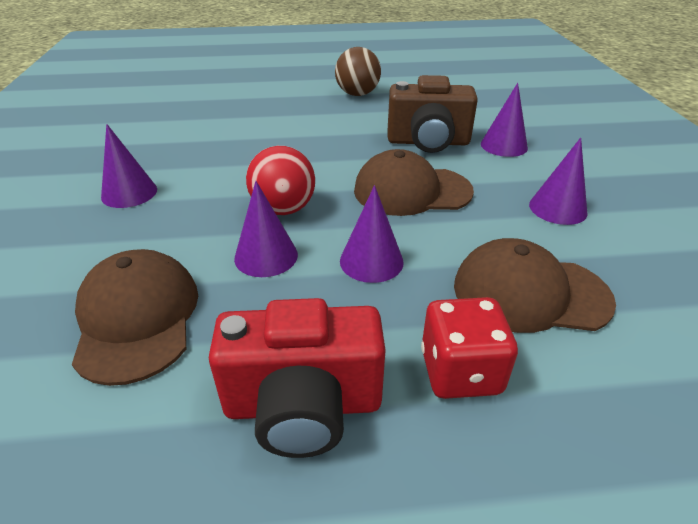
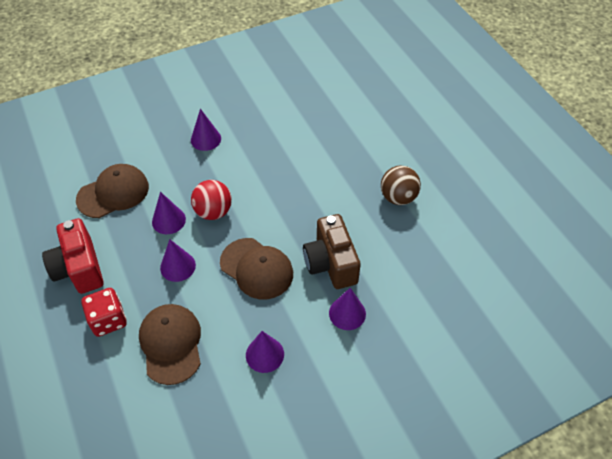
camera: 70 degrees right, 15 degrees up
brown cap [354,149,474,216] -> brown cap turned 150 degrees clockwise [220,238,293,300]

